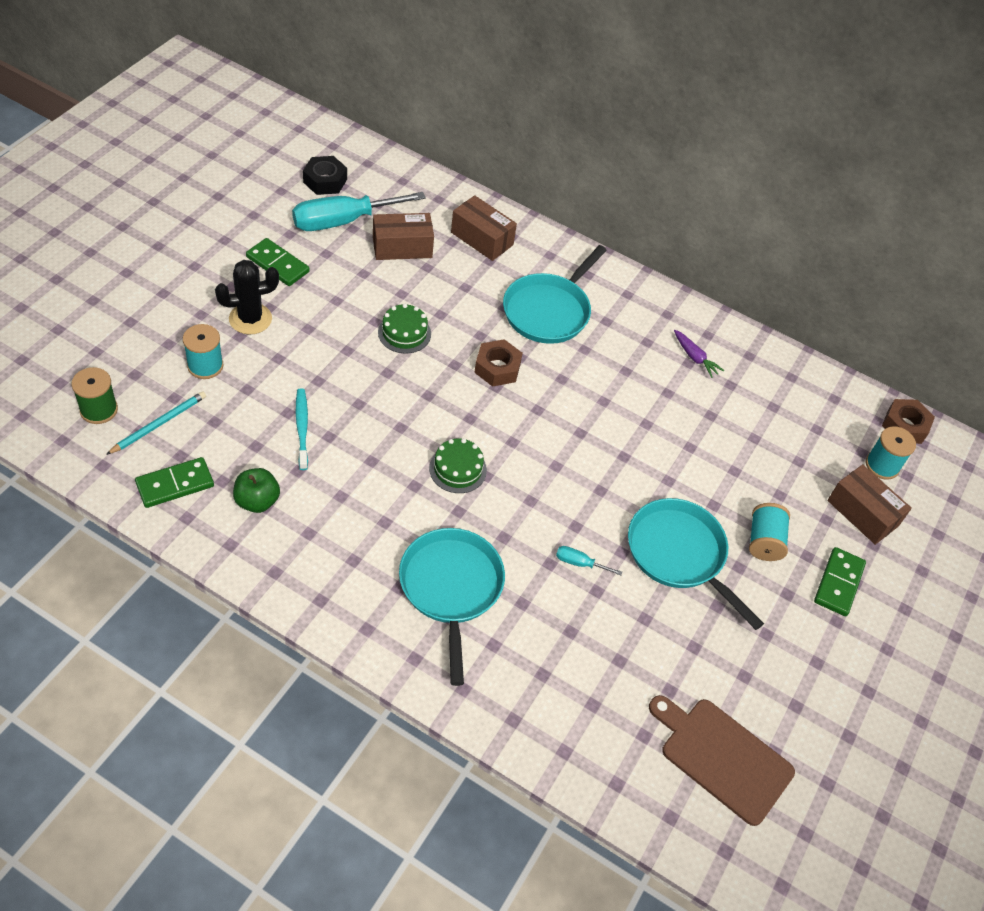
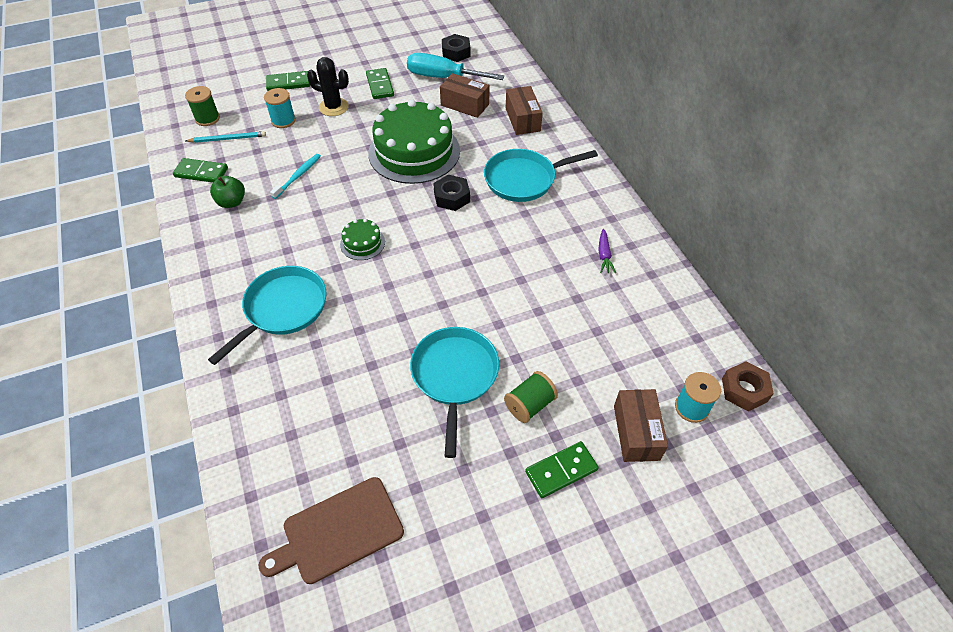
camera: 45 degrees right, 0 degrees up
green cake [378,304,431,354] -> green cake [368,99,460,184], size x2.29
brown nut [474,339,523,387] -> black nut [433,175,470,211]
turquoise screwdriver [556,546,622,576] -> none
brown cutting board [649,695,795,826] -> brown cutting board turned 105 degrees counterclockwise [259,477,404,584]
turquoise spool [749,503,790,561] -> green spool [504,371,558,423]
none -> green domino [266,71,310,91]

